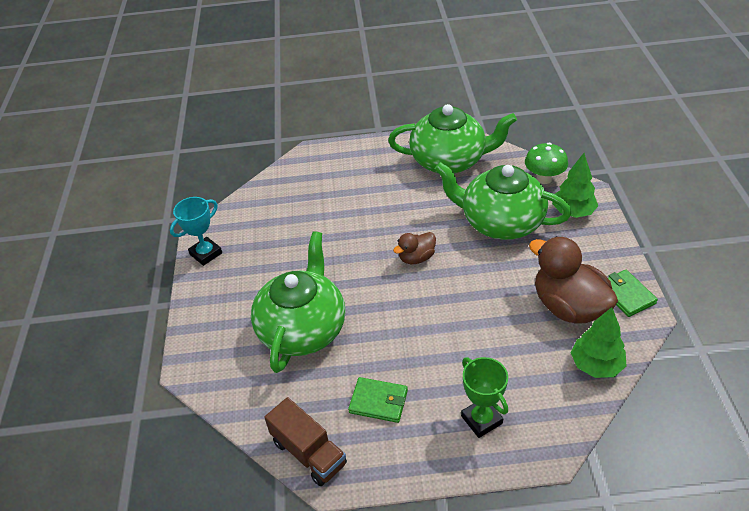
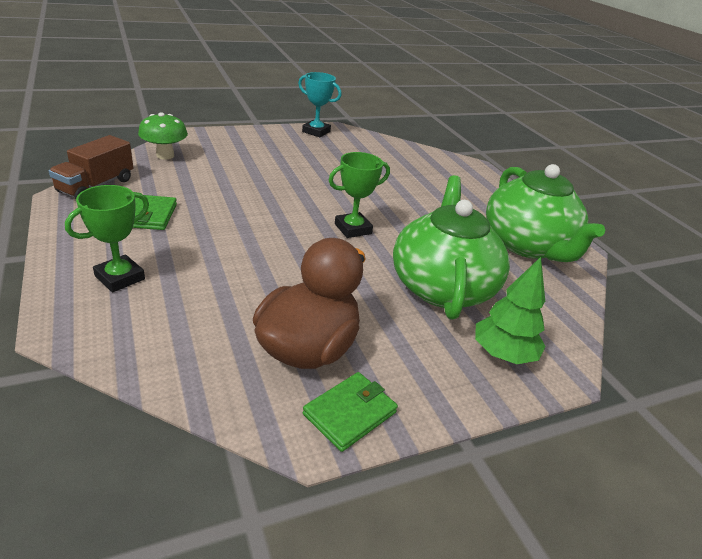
camera: 65 degrees right, 10 degrees down
green teapot [251,231,345,373] -> none
brown duck [393,232,436,264] -> green trophy [329,152,390,238]
green mushroom [525,143,568,184] -> green mushroom moved to [138,112,188,160]
green tree [571,307,627,378] -> none

